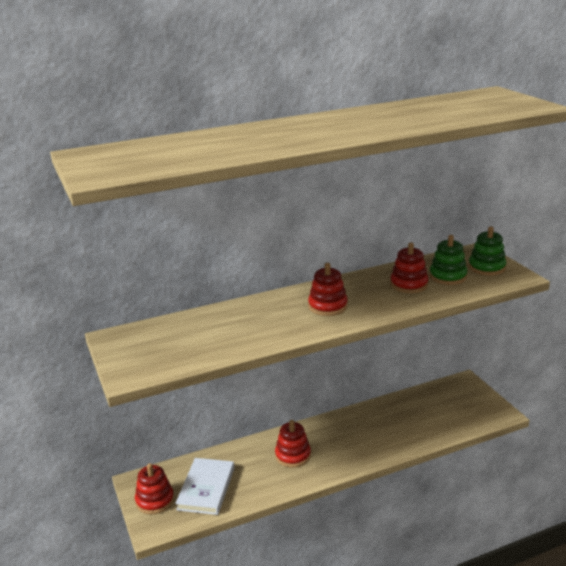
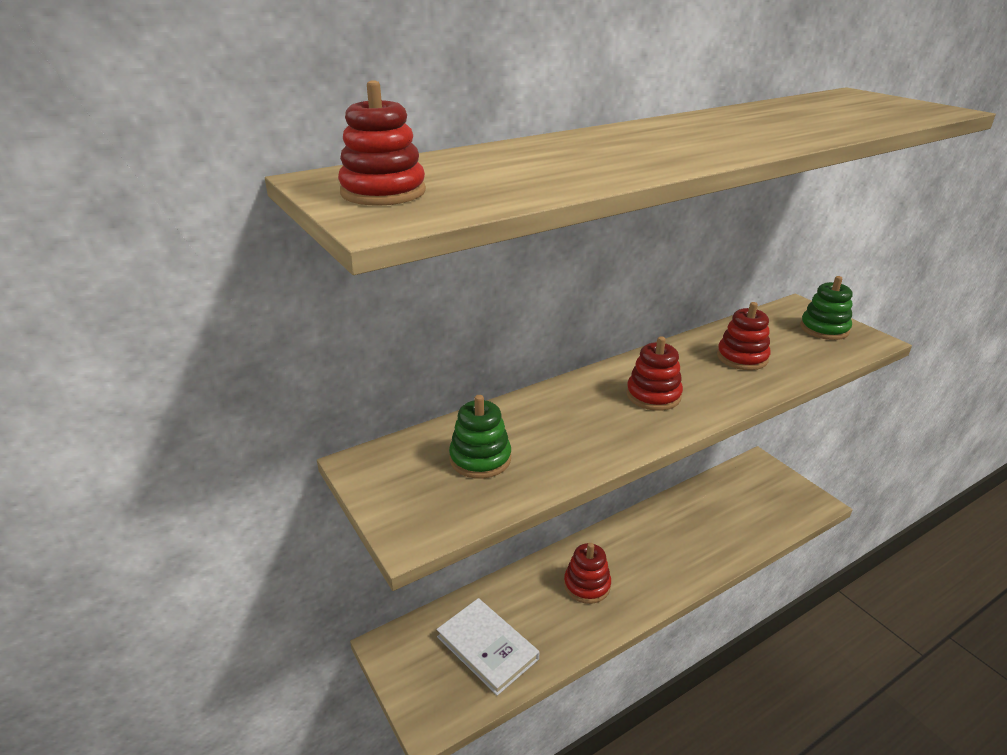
camera: 10 degrees left, 5 degrees up
red stacking toy [135,463,174,514] -> red stacking toy moved to [338,80,426,206]
white book [175,458,234,515] -> white book turned 45 degrees counterclockwise [437,598,539,696]
green stacking toy [429,235,467,285] -> green stacking toy moved to [449,395,511,479]

